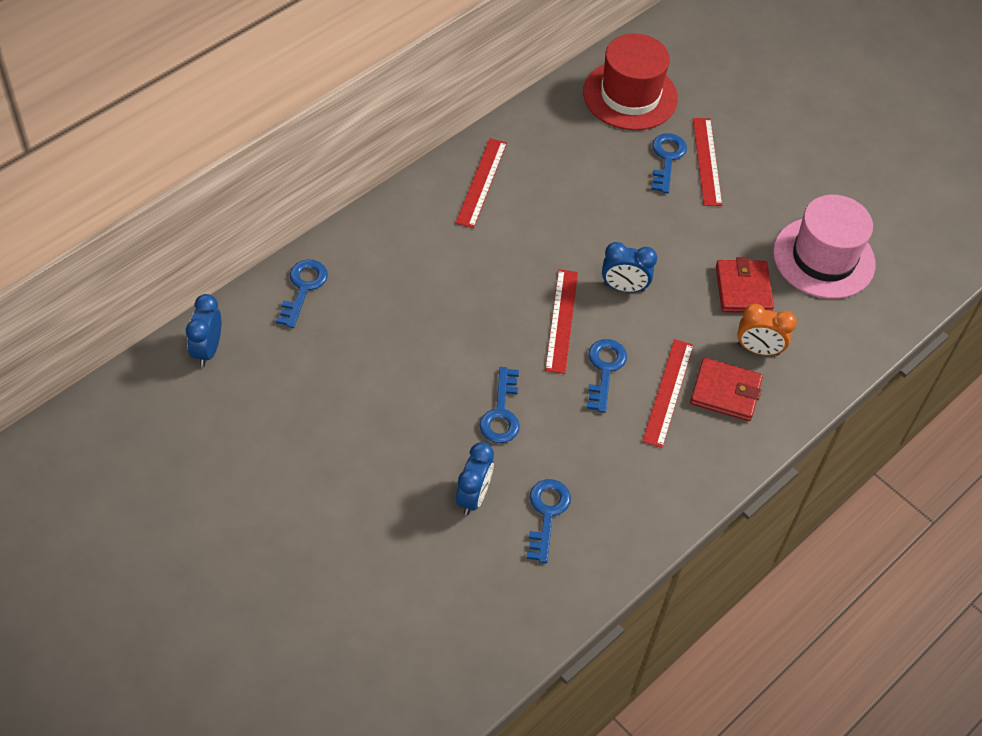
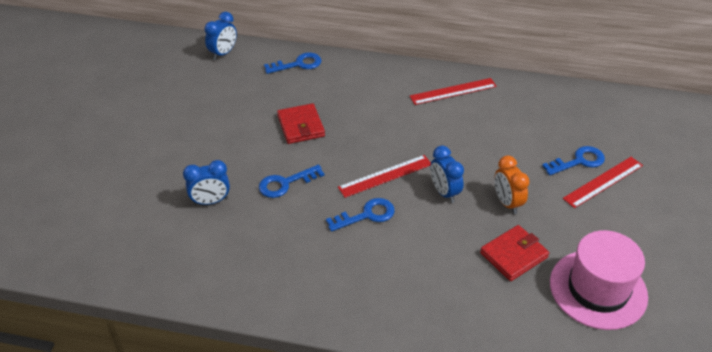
camera: 60 degrees right, 10 degrees down
blue clock [186,294,221,367] -> blue clock turned 150 degrees clockwise [205,12,237,60]
blue key [526,479,571,563] -> none
red hat [583,33,678,130] -> none
red ruler [642,339,694,448] -> none
red wallet [690,358,763,421] -> red wallet moved to [277,103,325,144]
orange clock [737,304,797,356] -> orange clock moved to [494,155,530,214]

